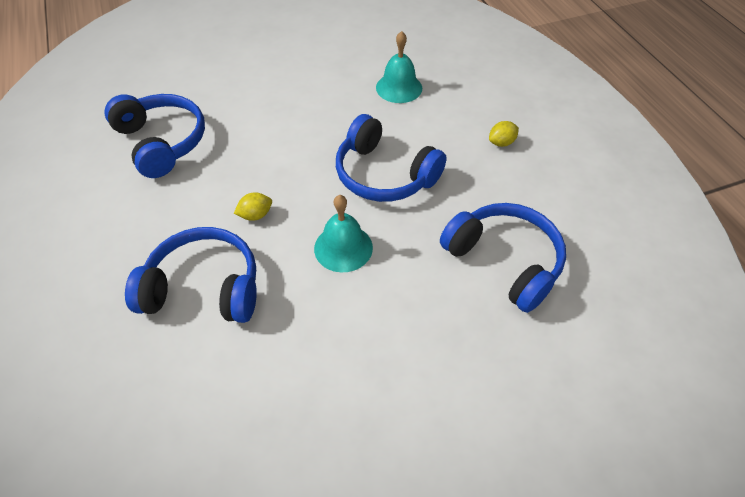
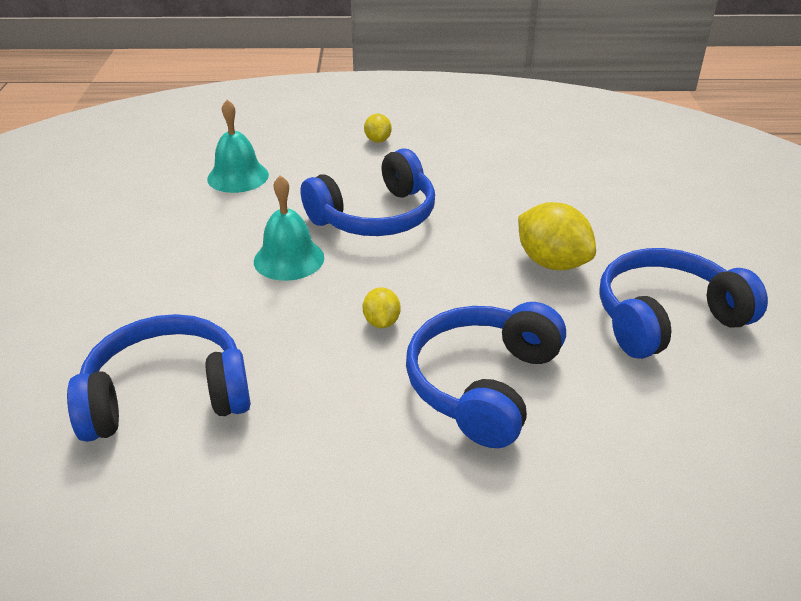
camera: 70 degrees left, 15 degrees down
turquoise bell [314,195,373,272] -> turquoise bell moved to [254,175,324,281]
blue headphones [440,203,566,313] -> blue headphones moved to [599,248,768,359]
none -> yellow lemon [518,202,596,270]

